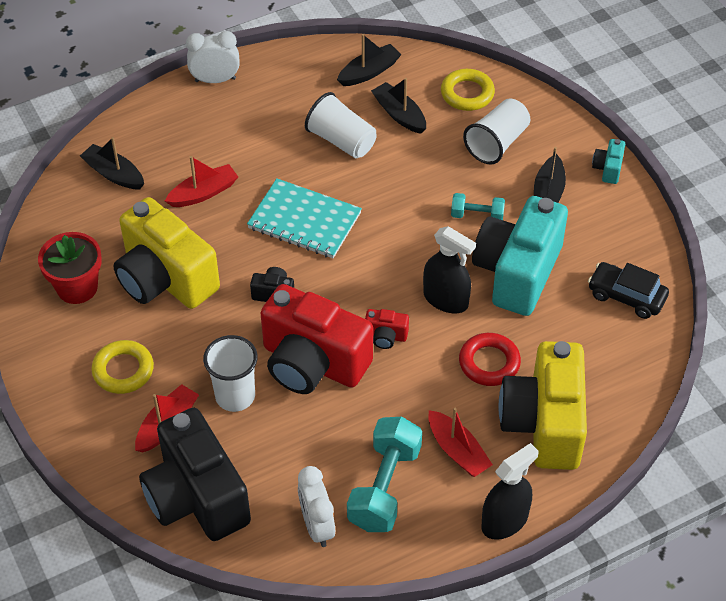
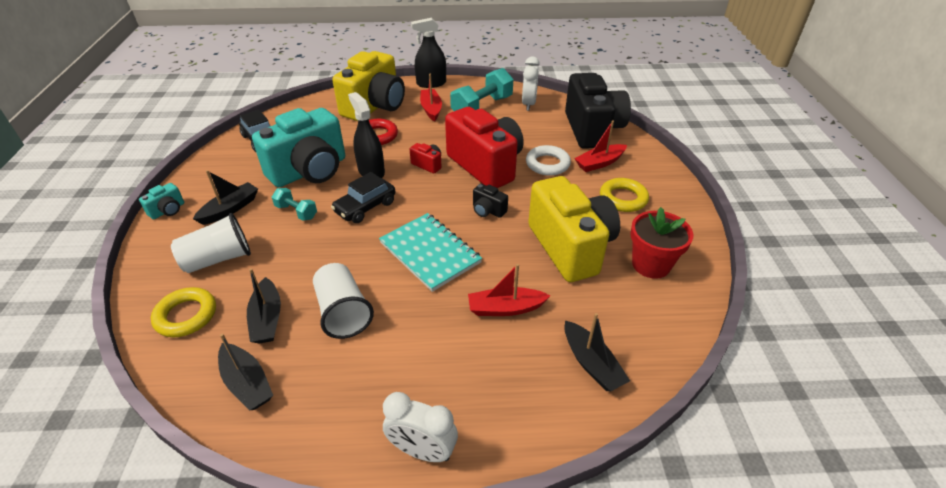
camera: 155 degrees left, 10 degrees down
white cup [203,335,258,412] -> white ring [526,145,571,176]
black boat [337,34,402,86] -> black boat turned 120 degrees counterclockwise [218,334,273,410]
none -> black car [331,172,395,223]

